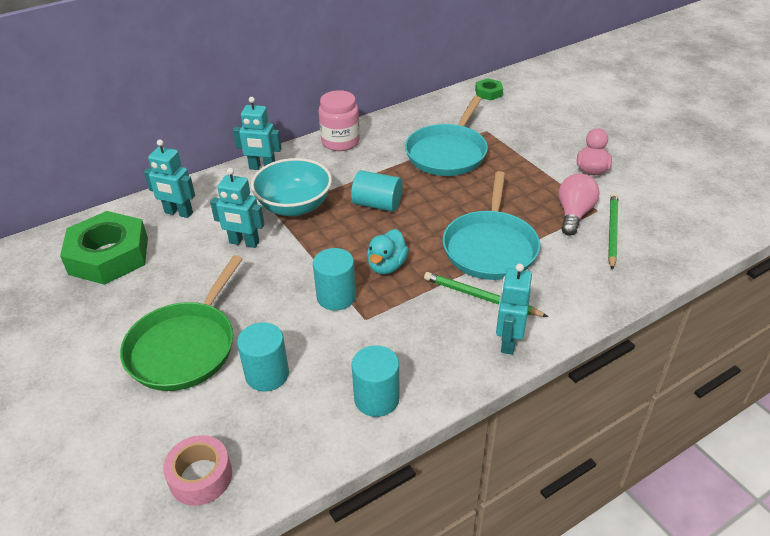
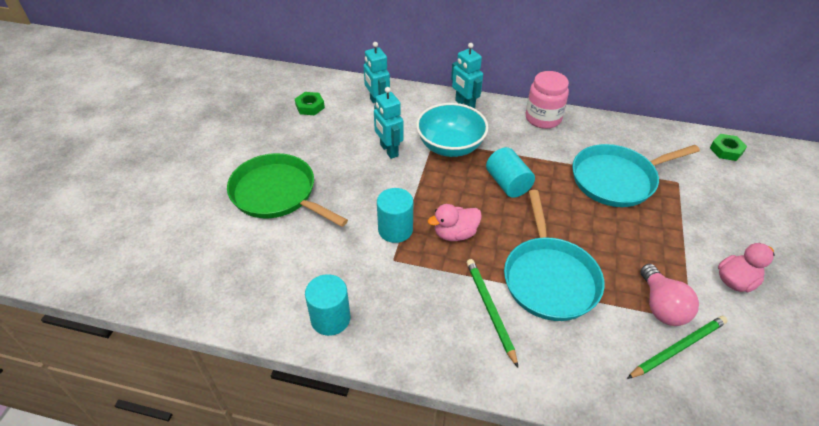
camera: 45 degrees right, 5 degrees up
green nut [60,211,148,285] -> green nut [295,92,325,115], size x0.45
green pan [120,255,243,391] -> green pan turned 60 degrees clockwise [227,153,348,227]
pink tape [163,435,232,506] -> none
turquoise cylinder [237,322,289,391] -> none
turquoise duck [367,229,409,275] -> pink duck [428,204,482,241]
turquoise pan [443,171,540,280] -> turquoise pan turned 60 degrees counterclockwise [504,190,604,321]
turquoise robot [496,263,532,355] -> none
pink light bulb [559,173,600,236] -> pink light bulb turned 105 degrees clockwise [640,264,699,326]

